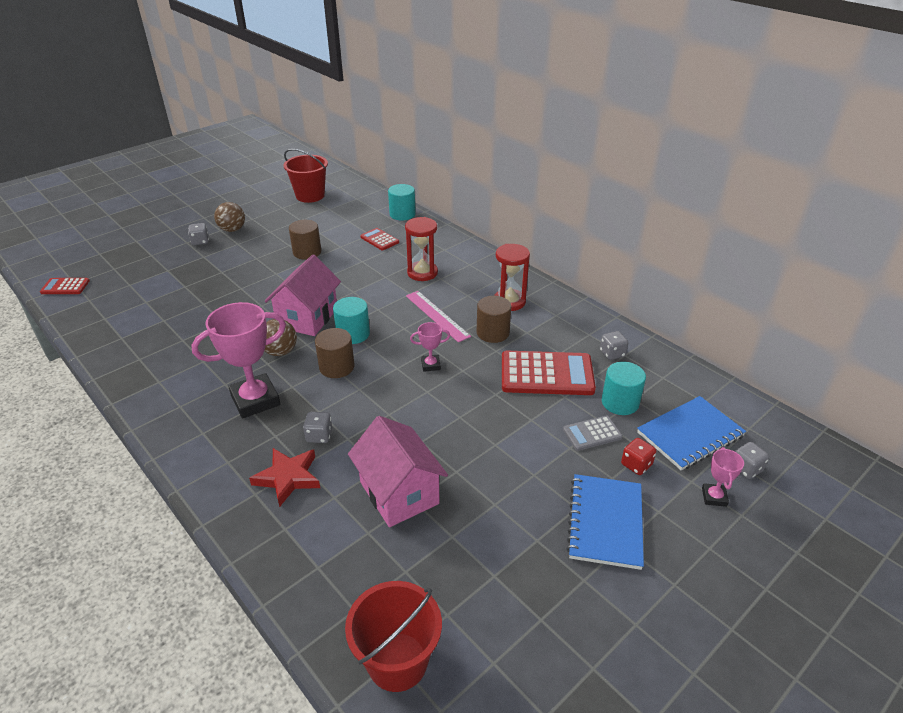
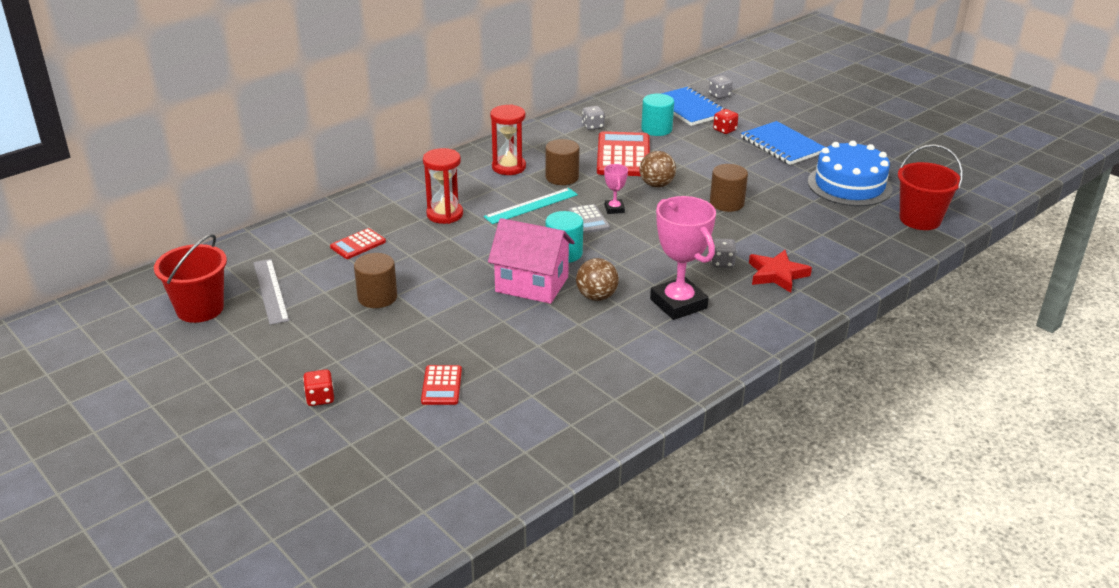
camera: 90 degrees left, 5 degrees down
red calculator [40,278,90,294] -> red calculator moved to [421,365,462,405]
grey dice [188,223,209,245] -> red dice [303,369,334,406]
brown ball [214,202,245,232] -> brown ball moved to [640,151,676,187]
brown cylinder [315,328,355,378] -> brown cylinder moved to [710,164,748,212]
pink house [348,416,448,527] -> none
turquoise cylinder [388,184,416,221] -> none
pink ruler [406,291,471,342] -> turquoise ruler [484,188,578,224]
grey calculator [563,416,623,451] -> grey calculator moved to [568,204,610,234]
blue notebook [567,474,644,570] -> blue notebook turned 45 degrees clockwise [741,121,826,165]
pink trophy [702,447,744,507] -> none
none -> grey ruler [253,259,289,325]
none -> blue cake [808,140,893,206]

